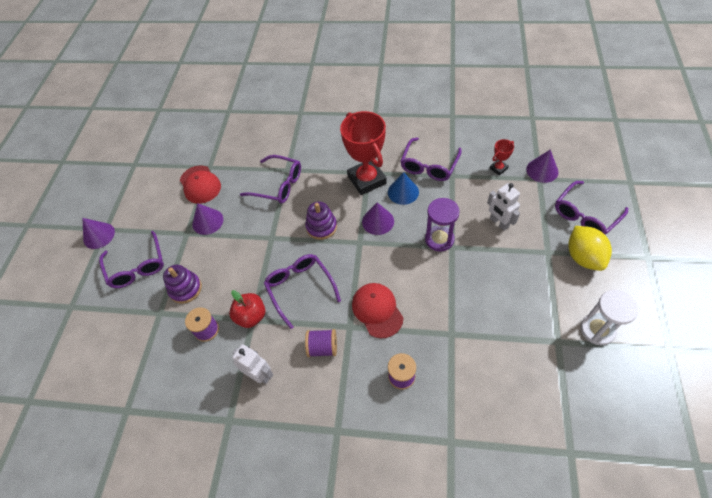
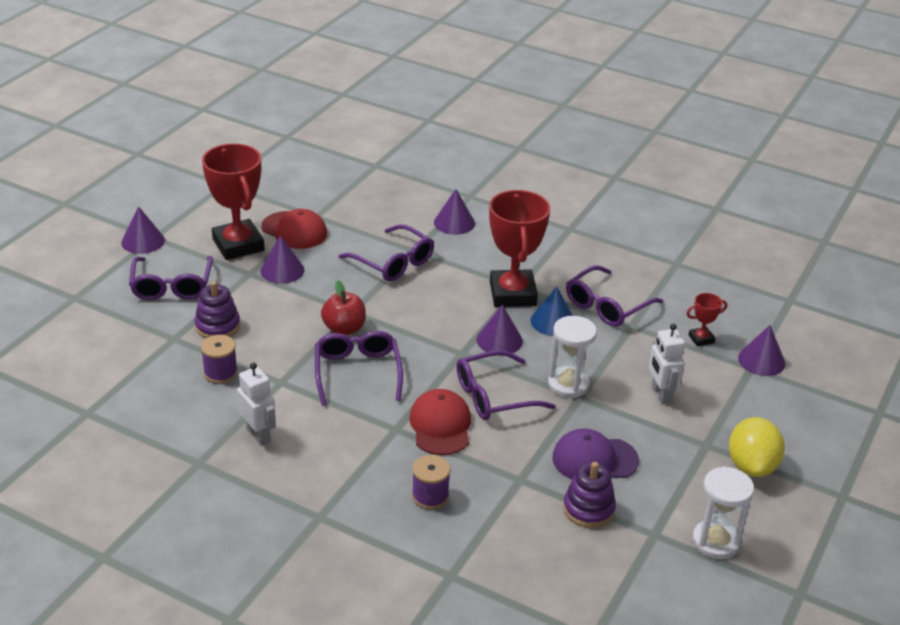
camera: 15 degrees right, 20 degrees down
red cap [180,165,221,204] -> red cap turned 45 degrees counterclockwise [261,209,327,249]
red apple [229,290,265,328] -> red apple moved to [321,280,366,335]
purple stacking toy [305,202,337,240] -> purple stacking toy moved to [563,462,616,528]
purple spool [305,329,337,357] -> none
purple hourglass [425,198,460,252] -> white hourglass [548,316,597,398]
purple glasses [555,181,628,235] -> purple glasses moved to [456,350,556,420]
none -> red trophy [202,143,265,260]
none -> purple cone [434,189,475,235]
none -> purple cap [552,428,639,480]

